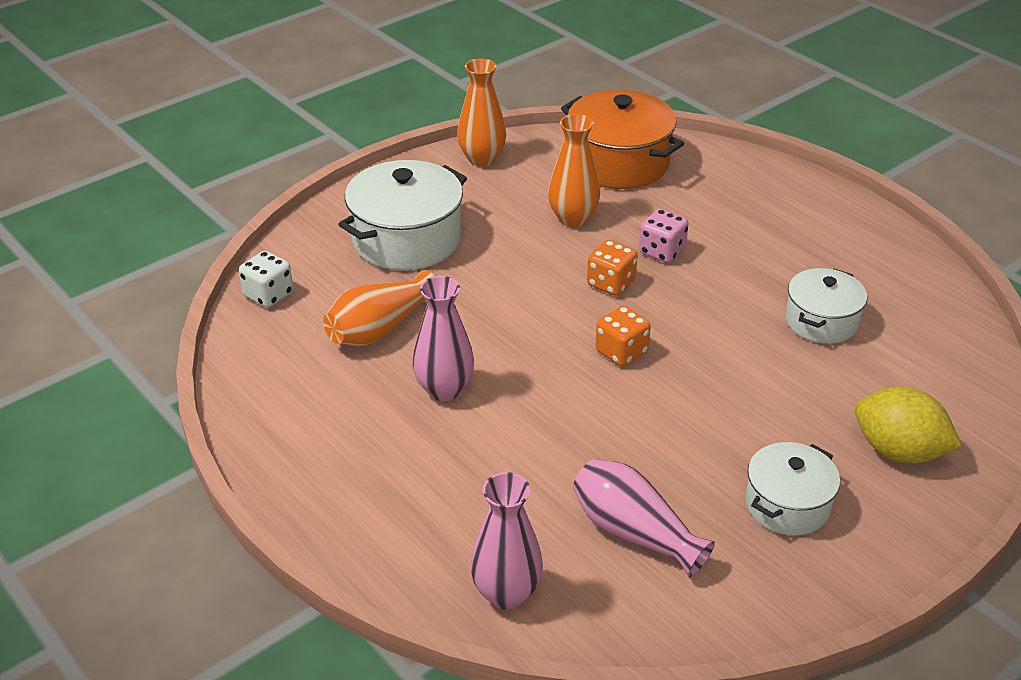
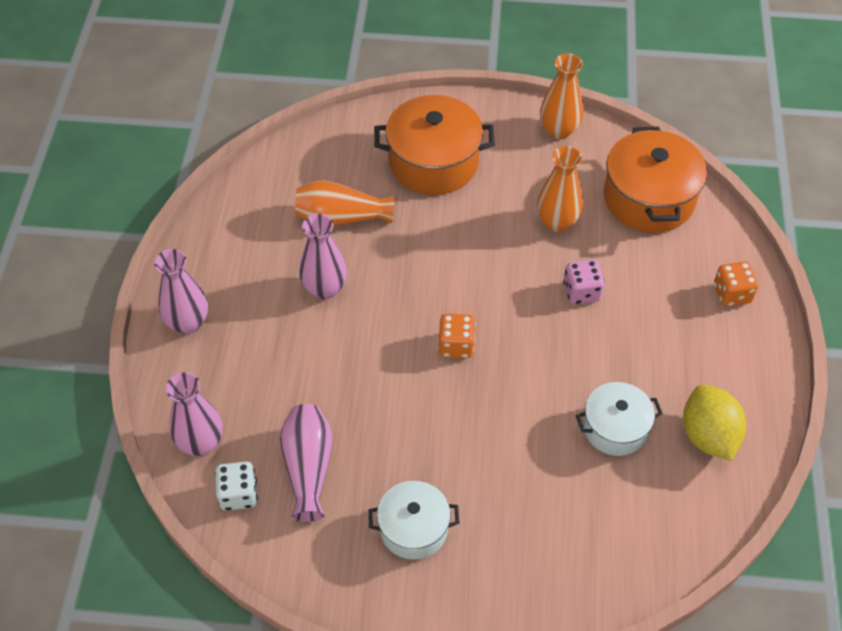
camera: 45 degrees right, 15 degrees up
white dice [239,251,293,308] -> white dice moved to [215,461,258,511]
white pot [338,160,467,270] -> orange pot [374,95,495,195]
orange dice [587,240,638,296] -> orange dice moved to [714,261,759,307]
yellow lemon [855,387,962,463] -> yellow lemon moved to [683,385,746,461]
none -> pink vase [154,249,208,334]

